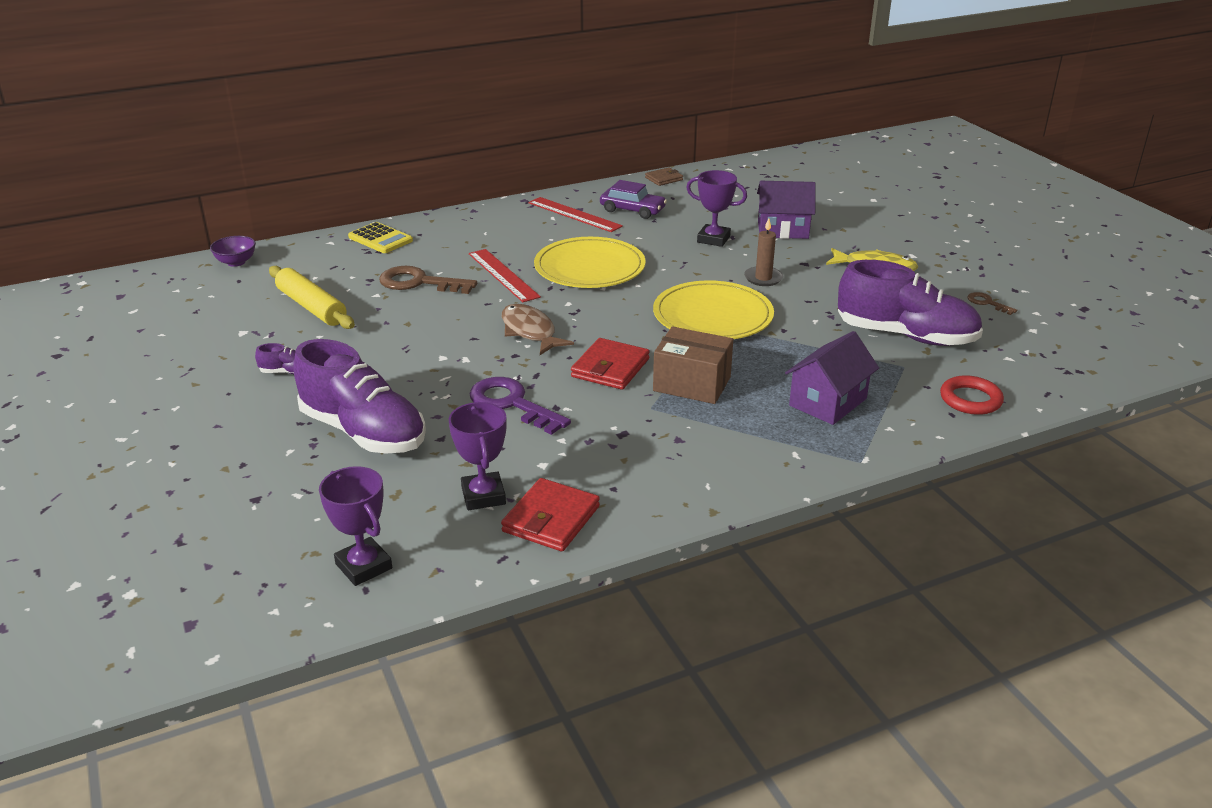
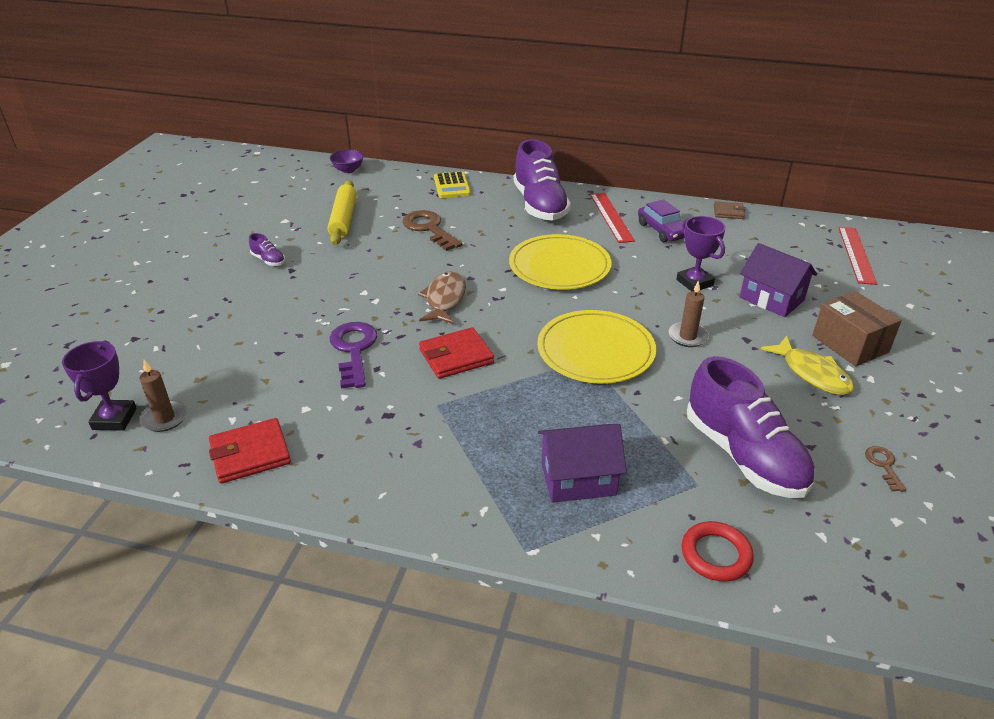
camera: 40 degrees right, 5 degrees up
purple shoe [293,339,426,453] -> purple shoe moved to [514,139,571,220]
purple trophy [449,402,507,510] -> none
red ruler [469,249,541,302] -> red ruler moved to [838,227,877,285]
brown box [653,327,733,404] -> brown box moved to [812,291,902,366]
none -> brown candle [139,360,187,432]

